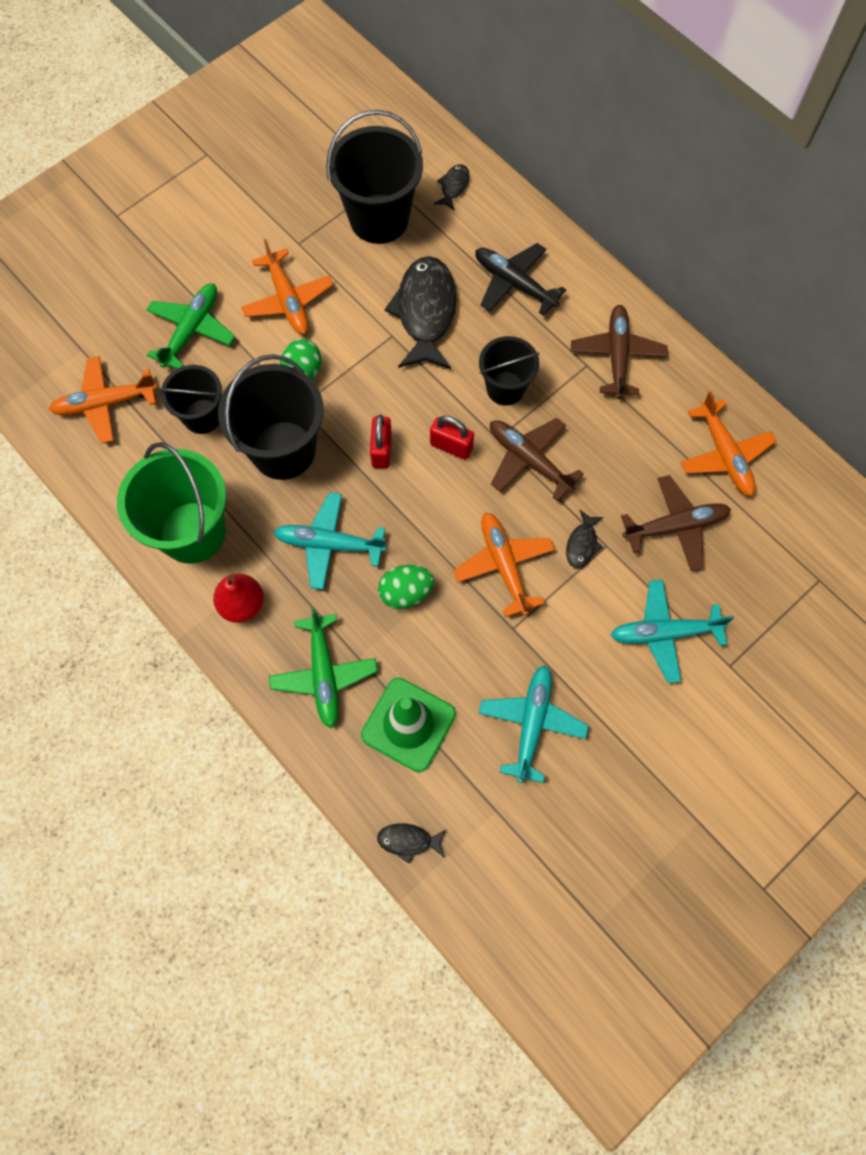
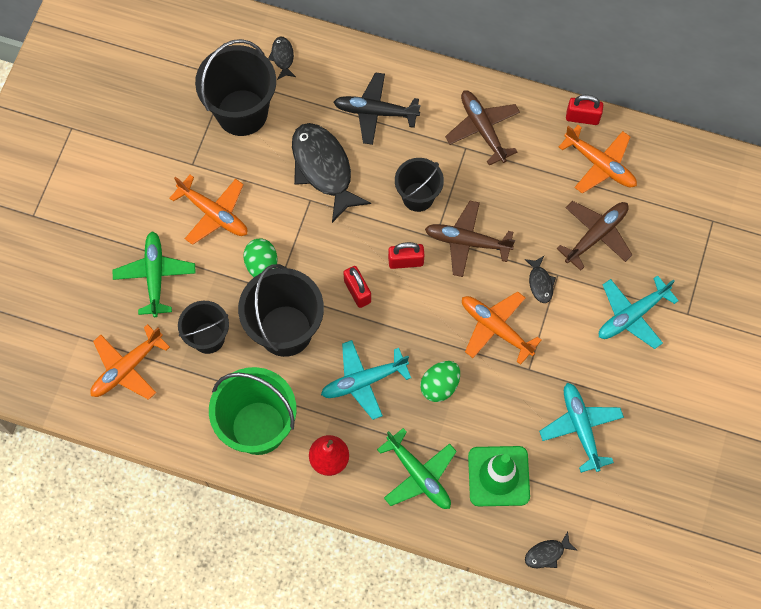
camera: 30 degrees left, 0 degrees up
none -> red padlock [566,95,603,125]

